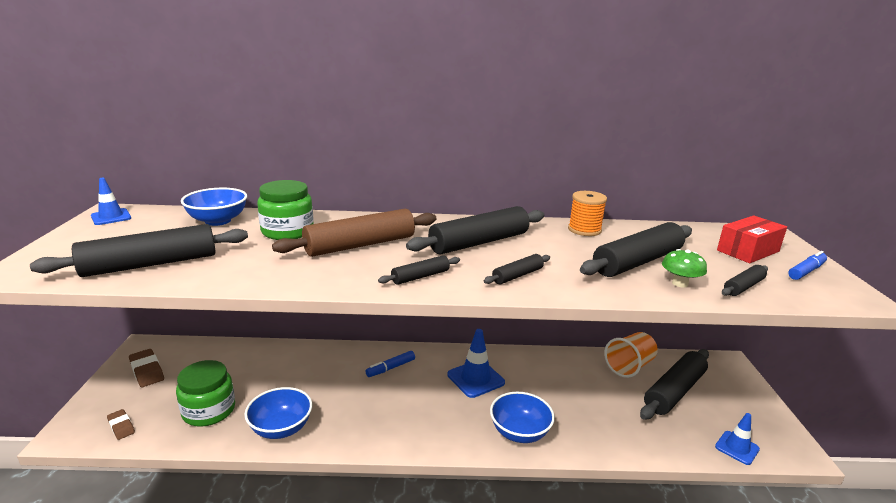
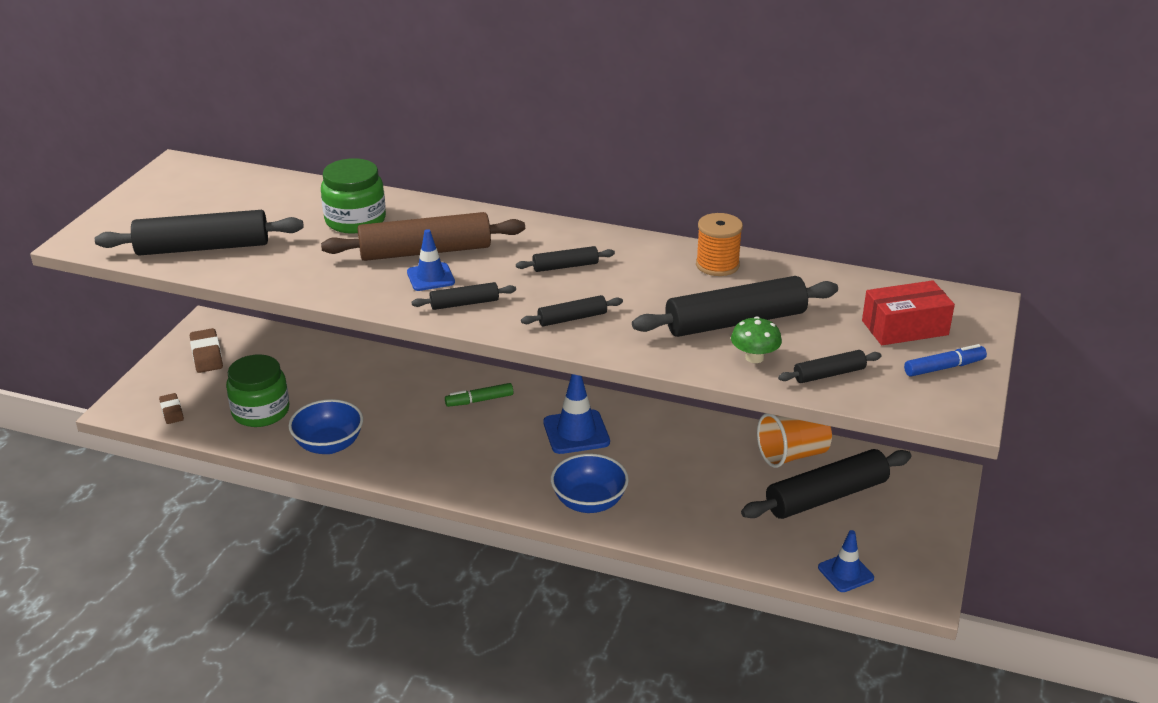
camera: 20 degrees right, 10 degrees up
blue traffic cone [91,178,131,225] -> blue traffic cone moved to [407,229,455,291]
blue bowl [181,188,247,226] -> none
blue marker [365,351,415,377] -> green marker [445,383,513,407]
black rolling pin [406,206,544,254] -> black rolling pin [516,246,615,272], size x0.49

